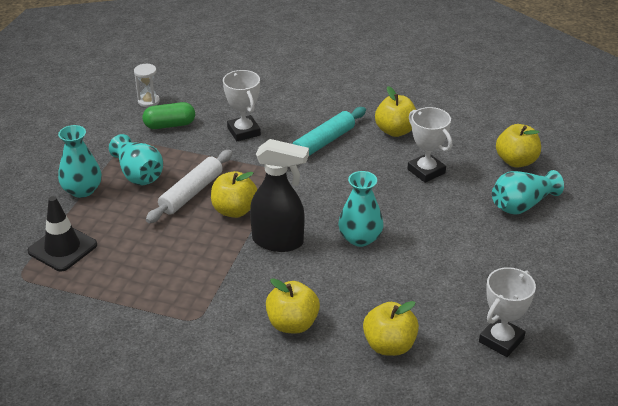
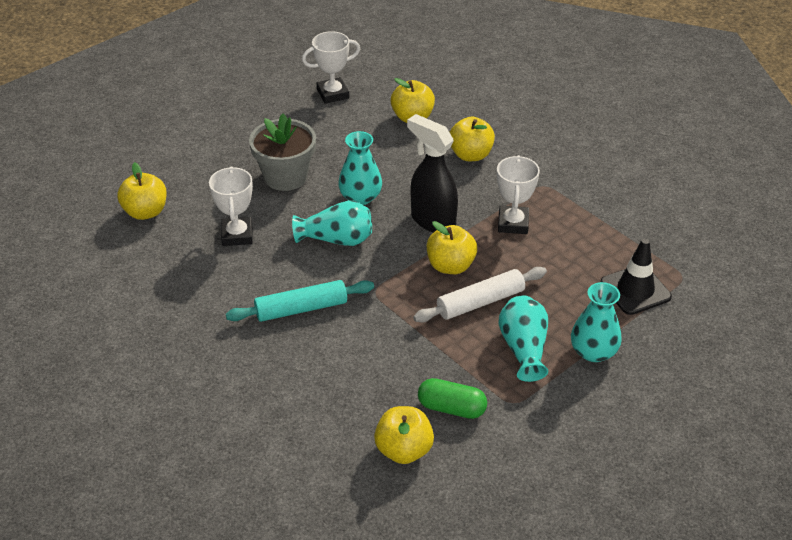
camera: 150 degrees left, 5 degrees up
white hourglass [134,64,160,107] -> none
white trophy [223,70,261,141] -> white trophy moved to [497,155,540,234]
yellow apple [375,86,416,137] -> yellow apple moved to [374,406,434,464]
turquoise vase [492,170,564,215] -> turquoise vase moved to [292,200,372,246]
none -> grey flower pot [249,113,316,191]

